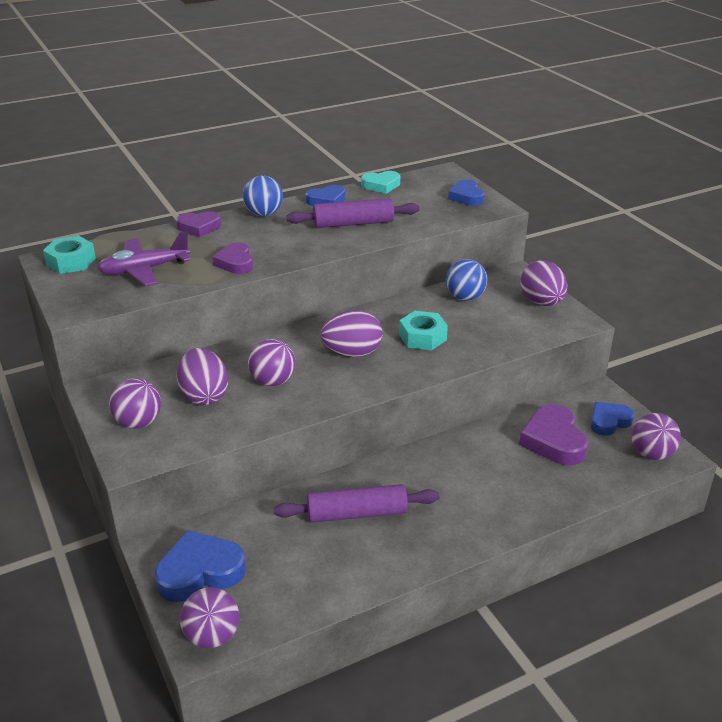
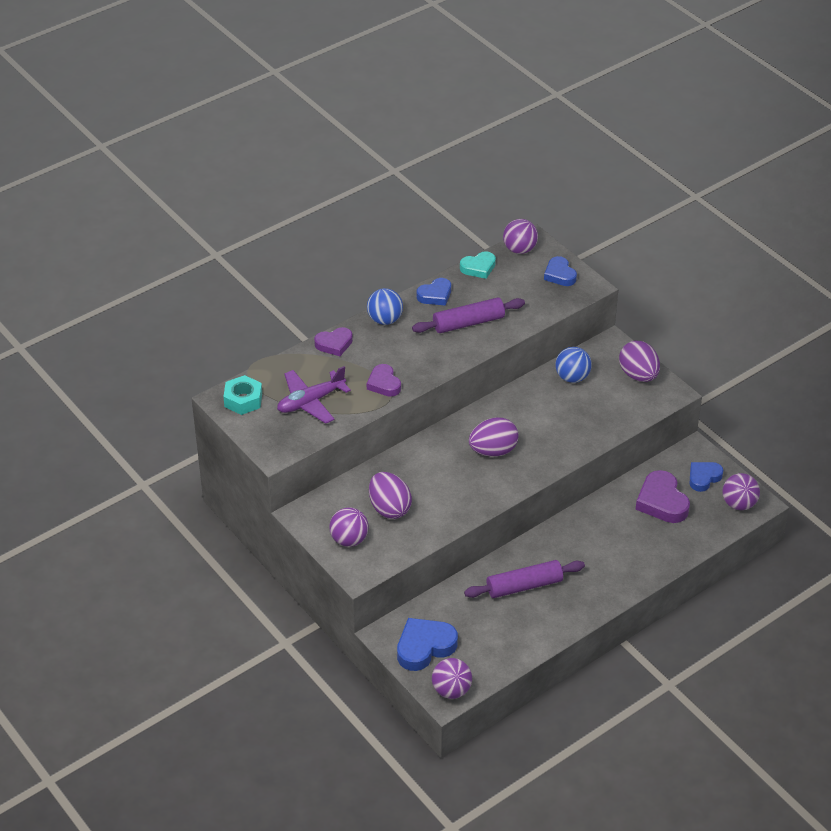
camera: 10 degrees left, 10 degrees up
purple ball [248,339,295,386] -> purple ball moved to [503,219,538,254]
turquoise nut [399,311,448,350] -> none

